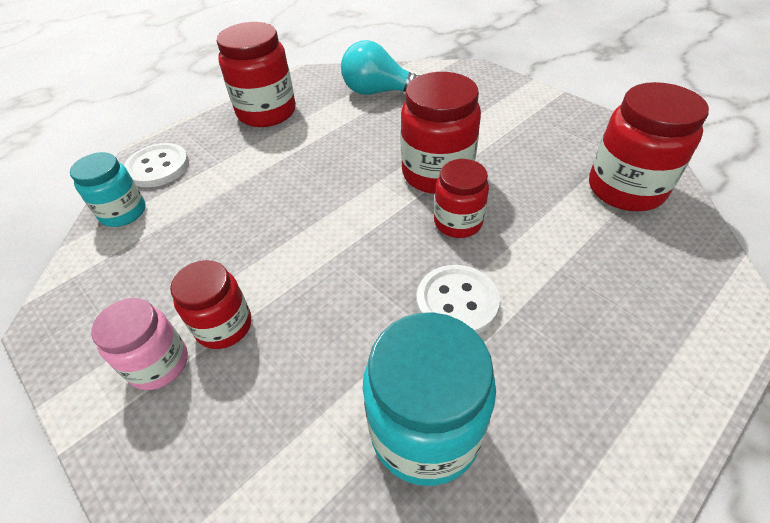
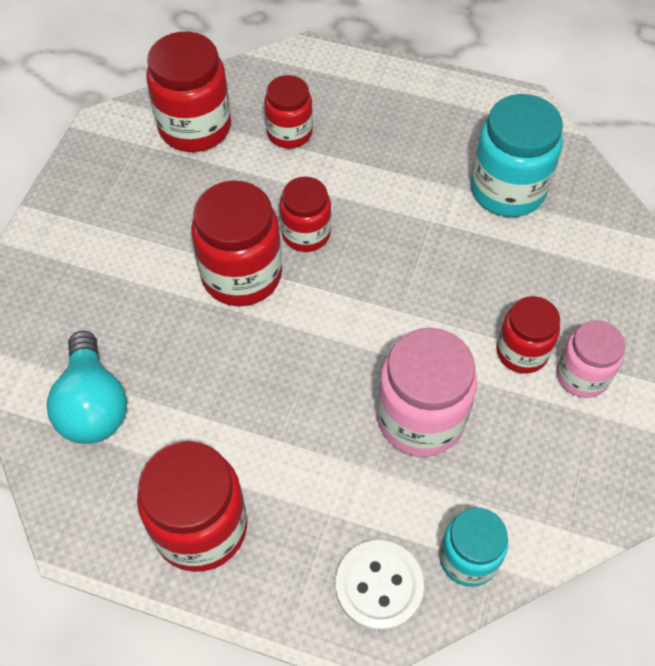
camera: 120 degrees left, 10 degrees up
white button [417,265,500,334] -> none
none -> red jar [264,75,313,148]
none -> pink jar [377,328,477,457]

